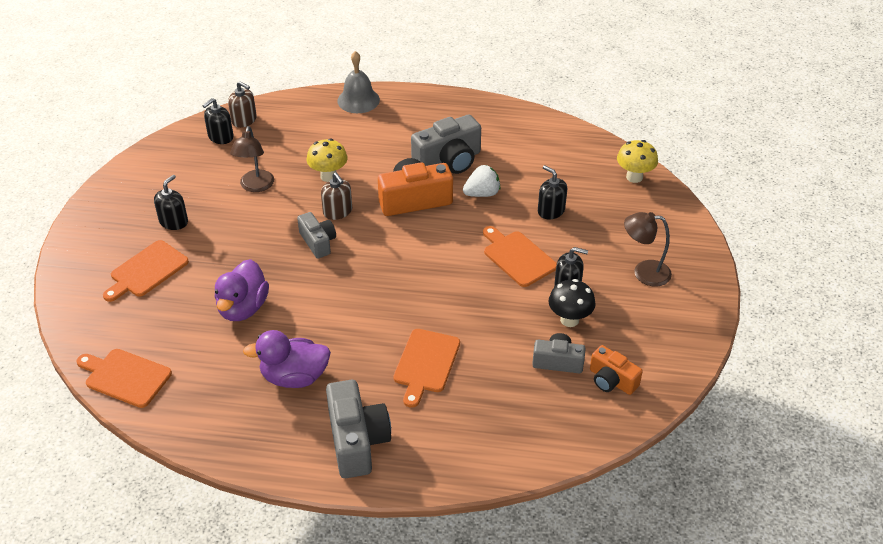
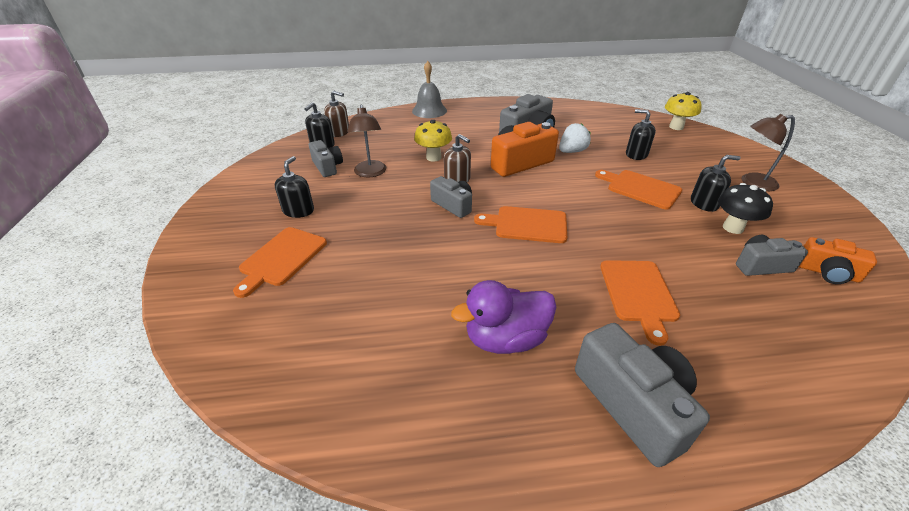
camera: 15 degrees left, 5 degrees down
orange cutting board [76,349,172,408] -> orange cutting board moved to [474,206,567,243]
purple duck [215,259,269,321] -> none
none -> grey camera [309,140,343,177]

